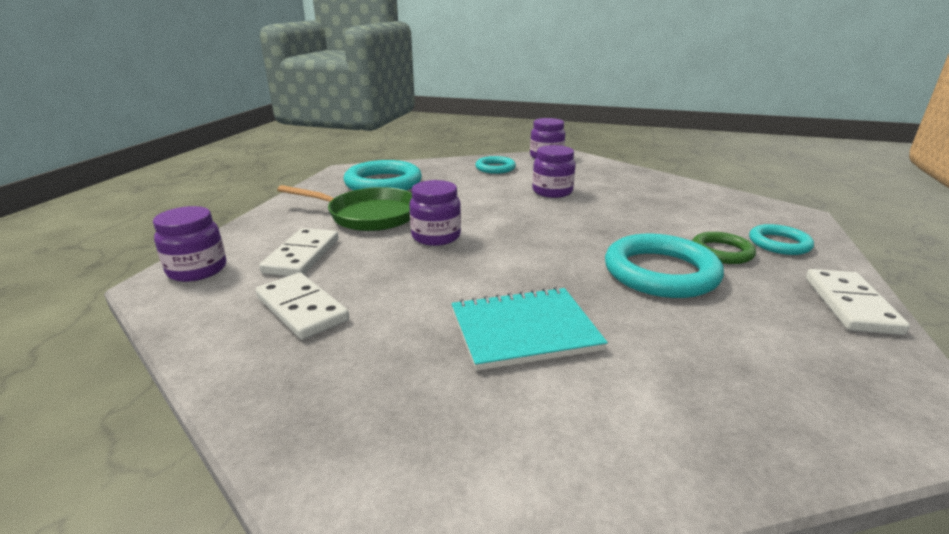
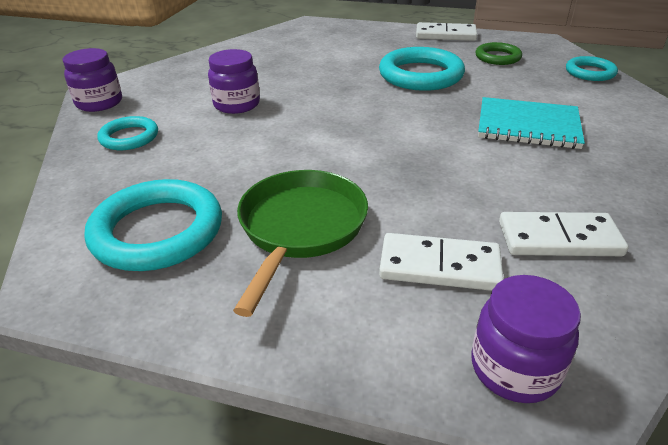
camera: 90 degrees left, 10 degrees up
white domino [256,273,349,339] -> white domino turned 45 degrees clockwise [499,212,628,256]
purple jar [409,180,461,246] -> none
turquoise notebook [451,287,608,371] -> turquoise notebook turned 60 degrees counterclockwise [478,97,585,149]
green ring [692,232,756,264] -> green ring moved to [475,42,522,65]
turquoise ring [749,224,814,255] -> turquoise ring moved to [566,56,618,81]

